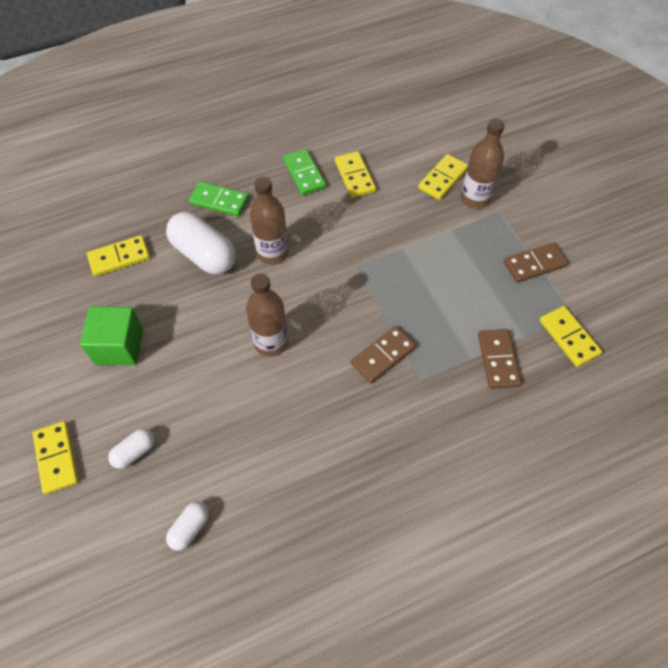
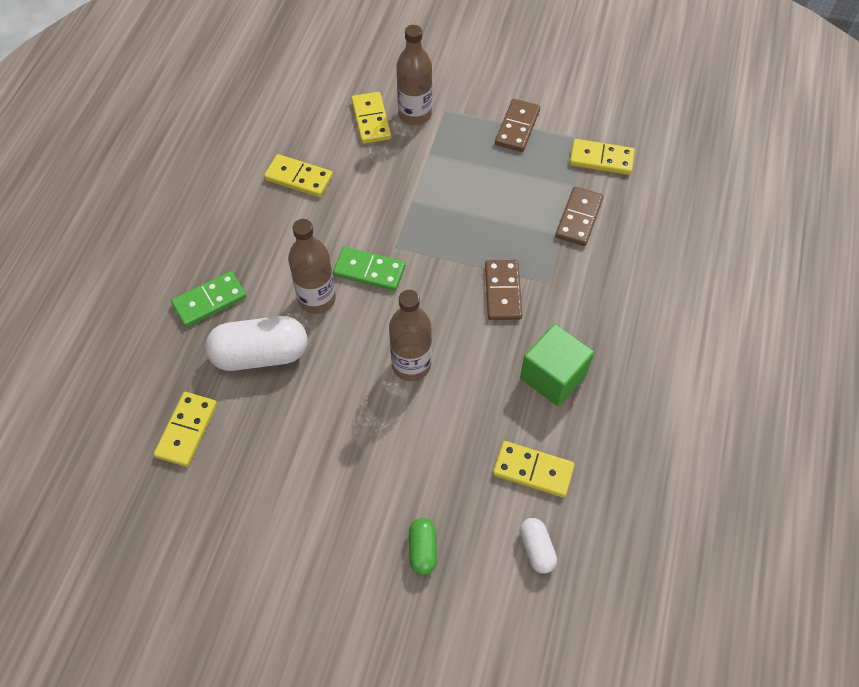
camera: 50 degrees left, 0 degrees up
yellow domino [32,421,79,494] -> yellow domino moved to [493,441,575,498]
green cube [80,306,143,365] -> green cube moved to [520,324,594,406]
white capsule [108,428,155,469] -> green capsule [409,518,437,575]
green domino [283,149,326,195] -> green domino moved to [333,247,405,291]
brown domino [478,329,521,389] -> brown domino turned 75 degrees clockwise [555,187,603,246]

